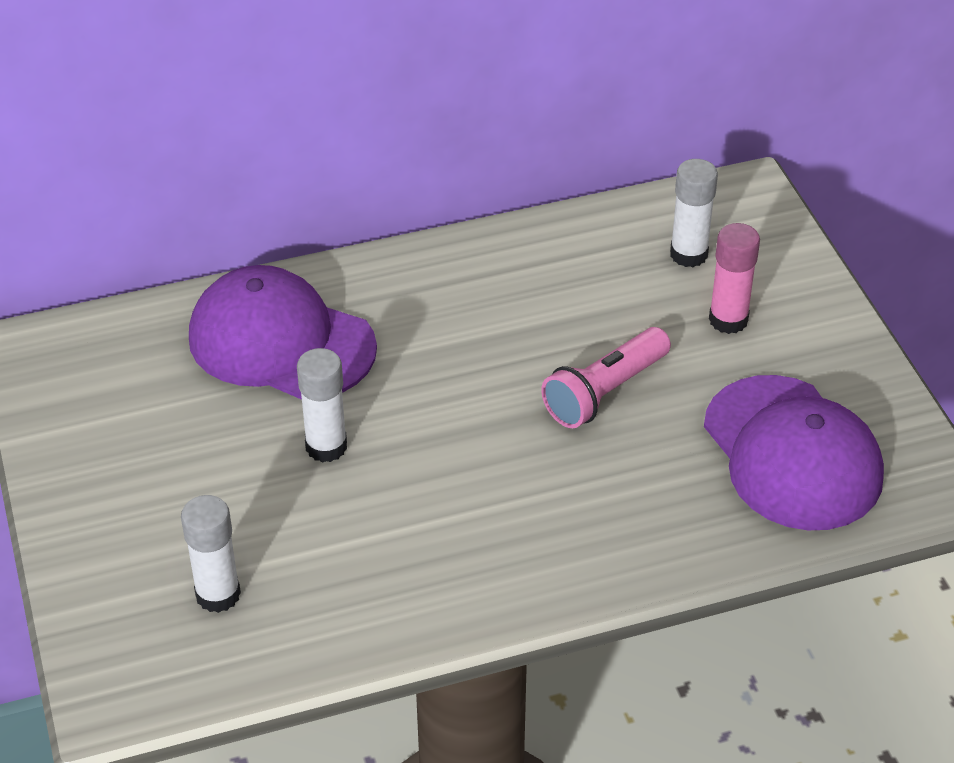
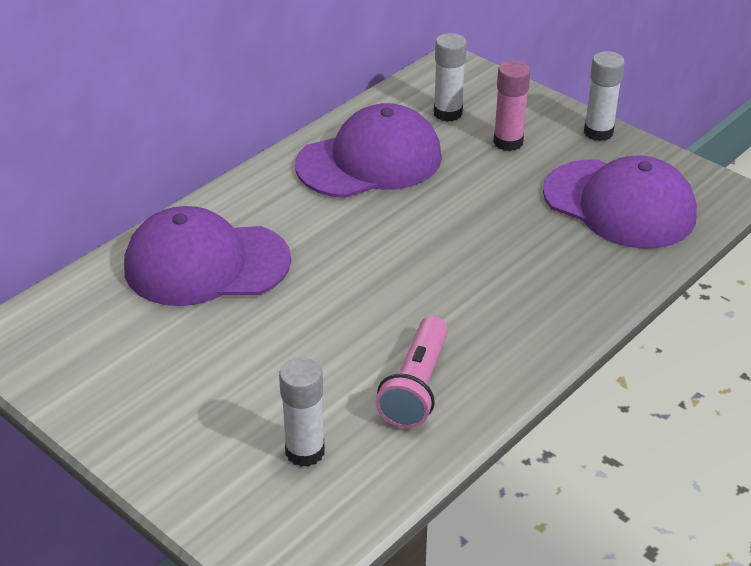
camera: 30 degrees left, 5 degrees down
white glue stick [297,348,347,463] -> white glue stick moved to [584,51,625,141]
pink flashlight [541,327,671,428] -> pink flashlight moved to [375,316,448,429]
none -> purple cap [295,103,442,198]

